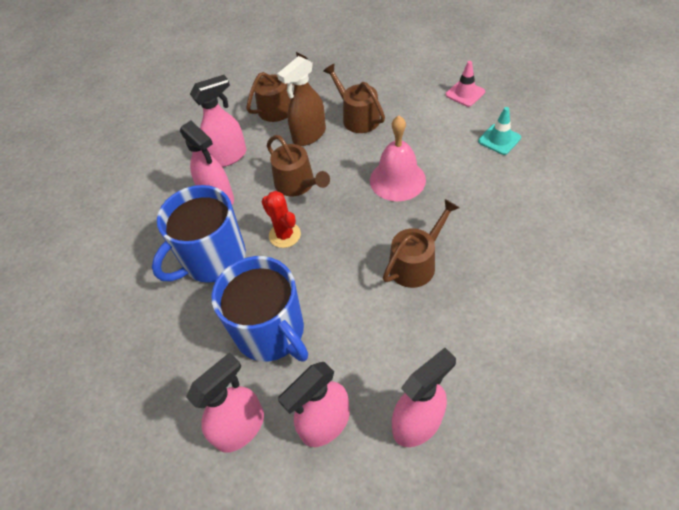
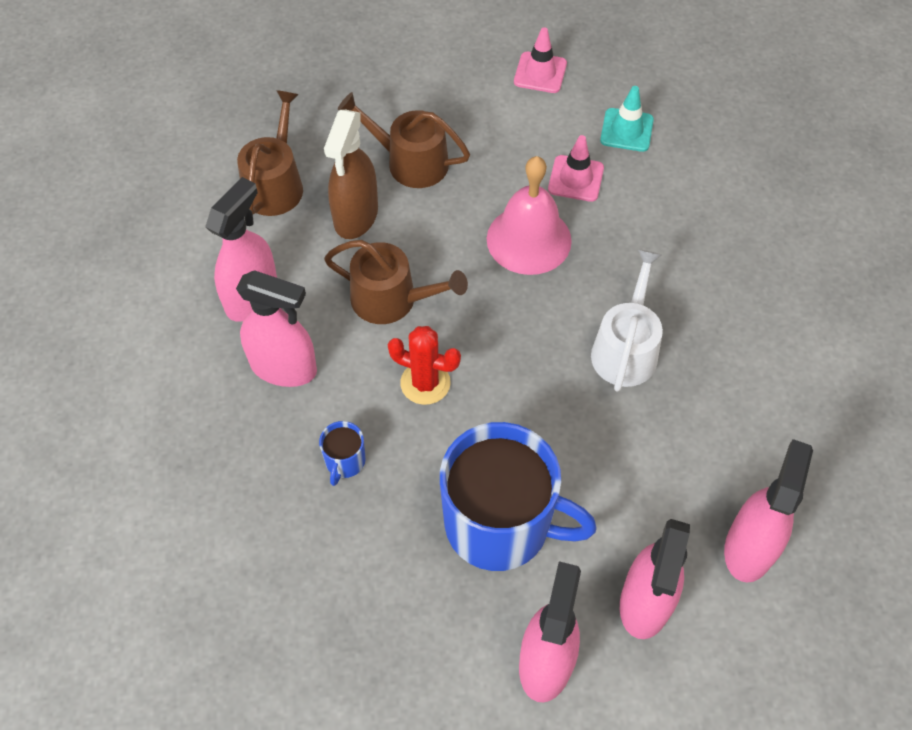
camera: 35 degrees left, 5 degrees up
blue mug [152,185,246,283] -> blue mug [319,421,366,486], size x0.40
brown watering can [383,199,460,288] -> white watering can [591,249,663,392]
none -> pink traffic cone [548,135,604,202]

